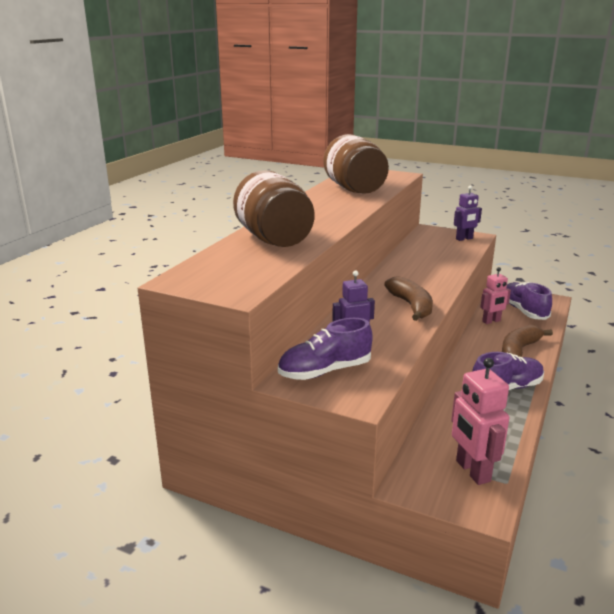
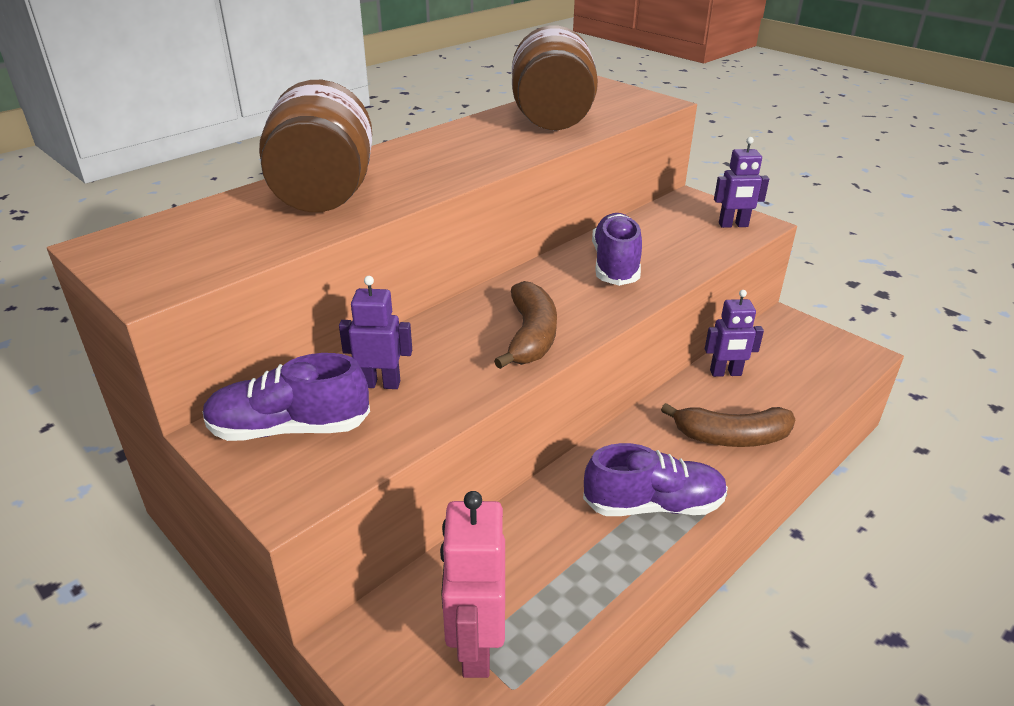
camera: 20 degrees right, 10 degrees up
pink robot [480,267,511,324] -> purple robot [705,290,764,377]
brown banana [502,325,553,357] -> brown banana turned 150 degrees counterclockwise [661,403,795,447]
purple shoe [506,282,552,320] -> purple shoe moved to [592,213,642,286]

